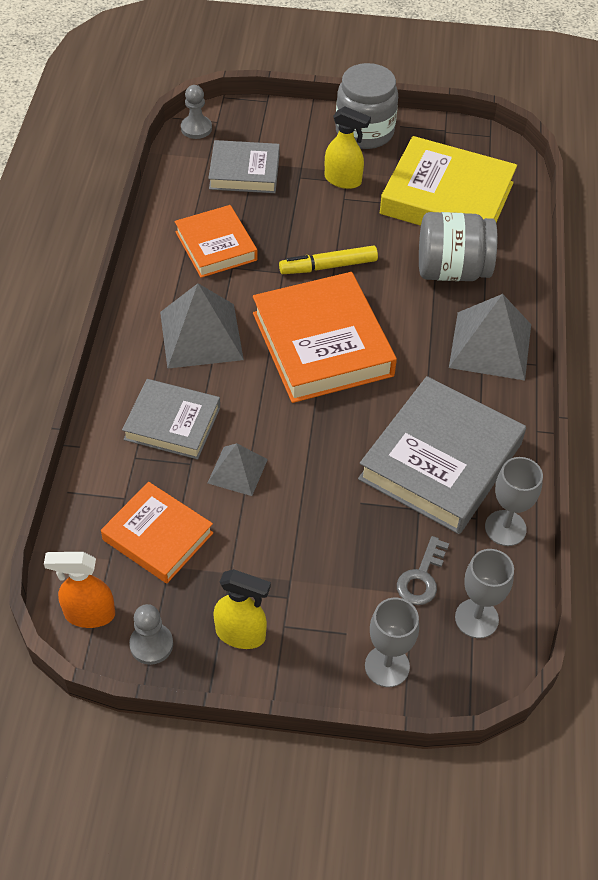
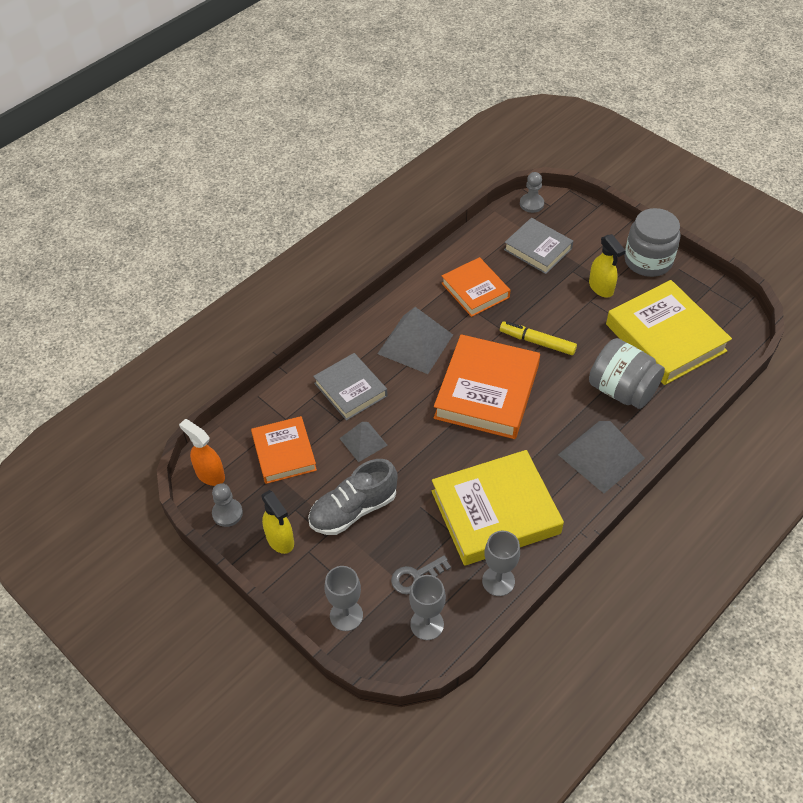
camera: 40 degrees right, 0 degrees up
orange book [175,205,257,278] -> orange book turned 45 degrees counterclockwise [441,257,511,317]
grey book [358,376,526,534] -> yellow book [432,450,564,566]
none -> grey shoe [308,459,398,535]

